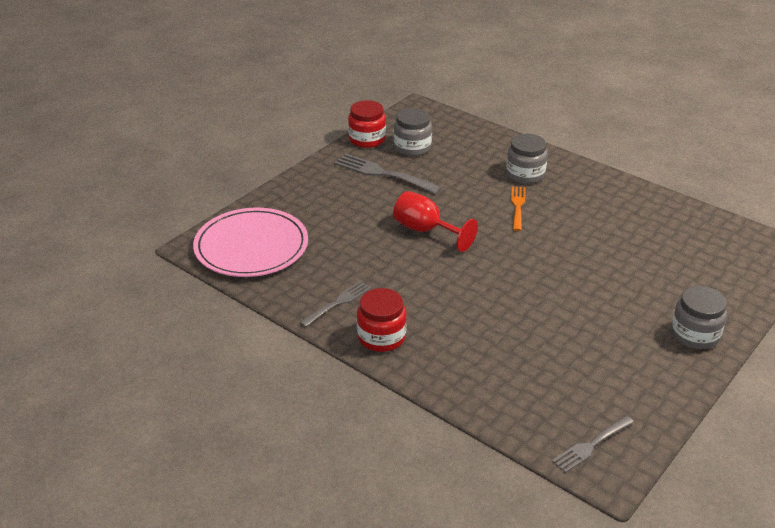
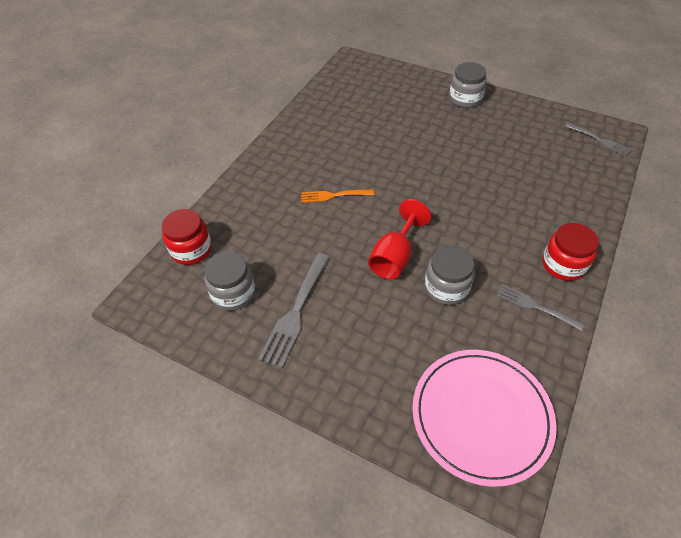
camera: 100 degrees left, 15 degrees up
red jar [348,100,386,148] -> red jar moved to [162,209,212,265]
grey jar [506,134,548,184] -> grey jar moved to [425,246,475,305]

